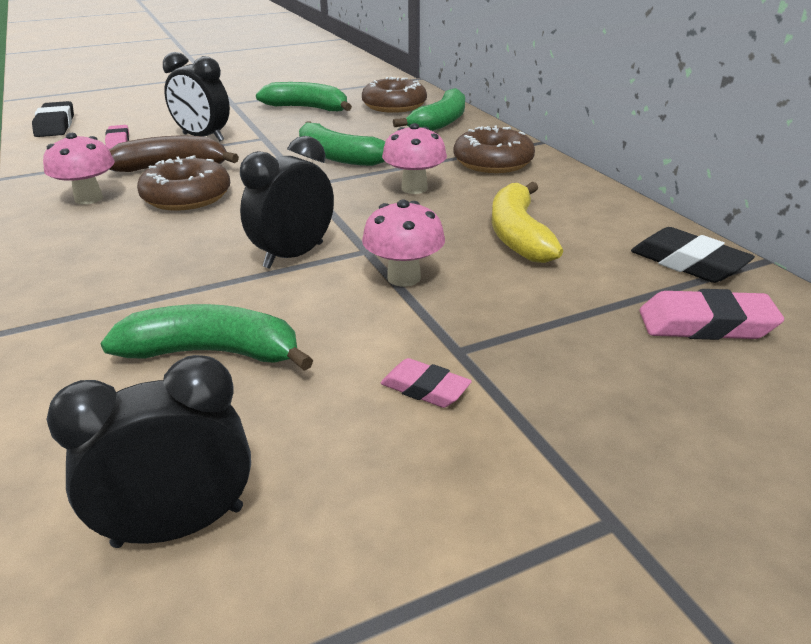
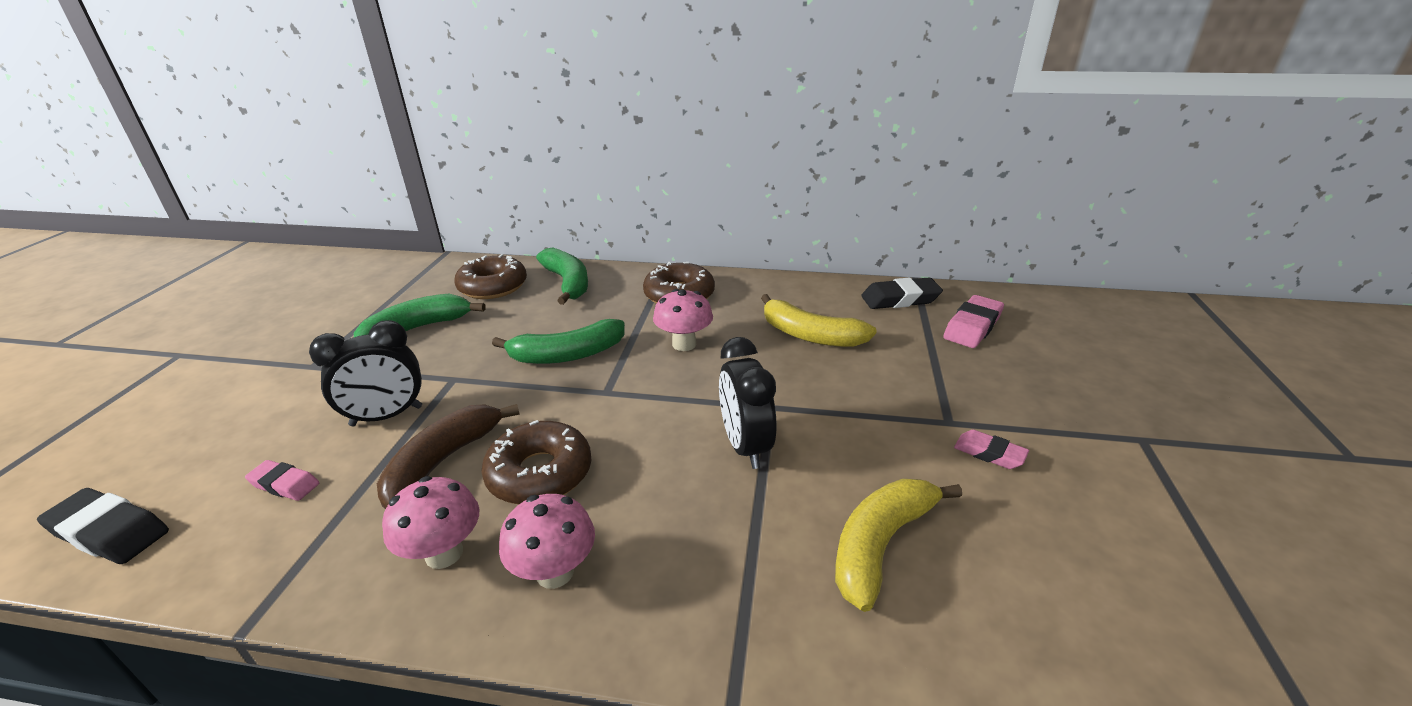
camera: 55 degrees left, 0 degrees up
black clock [46,355,251,548] -> none
green banana [100,304,313,371] -> yellow banana [835,479,962,612]
pink mushroom [362,200,445,287] -> pink mushroom moved to [499,494,595,589]
pink eraser [381,358,472,408] -> pink eraser turned 60 degrees clockwise [954,430,1029,469]

